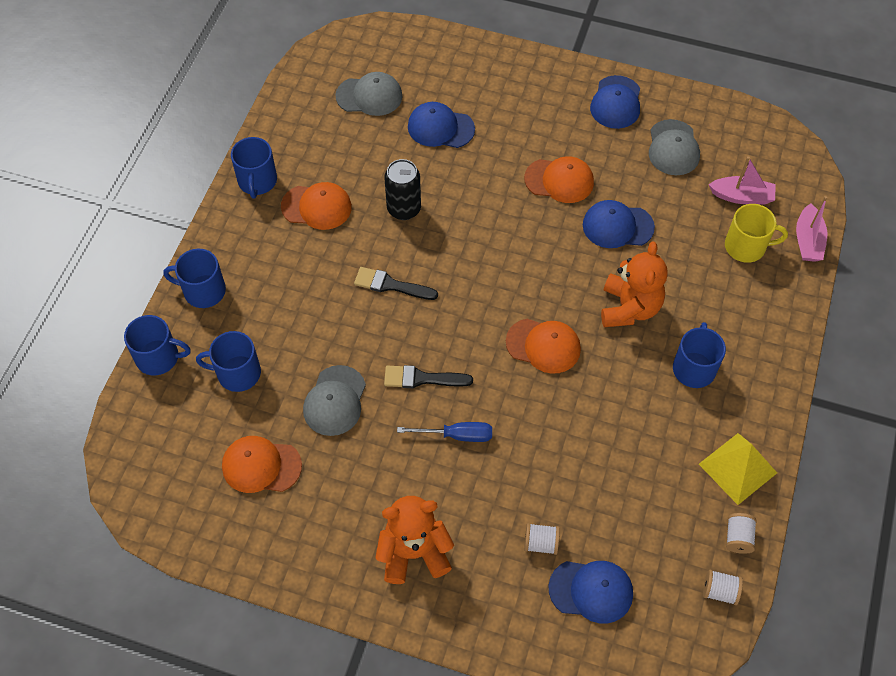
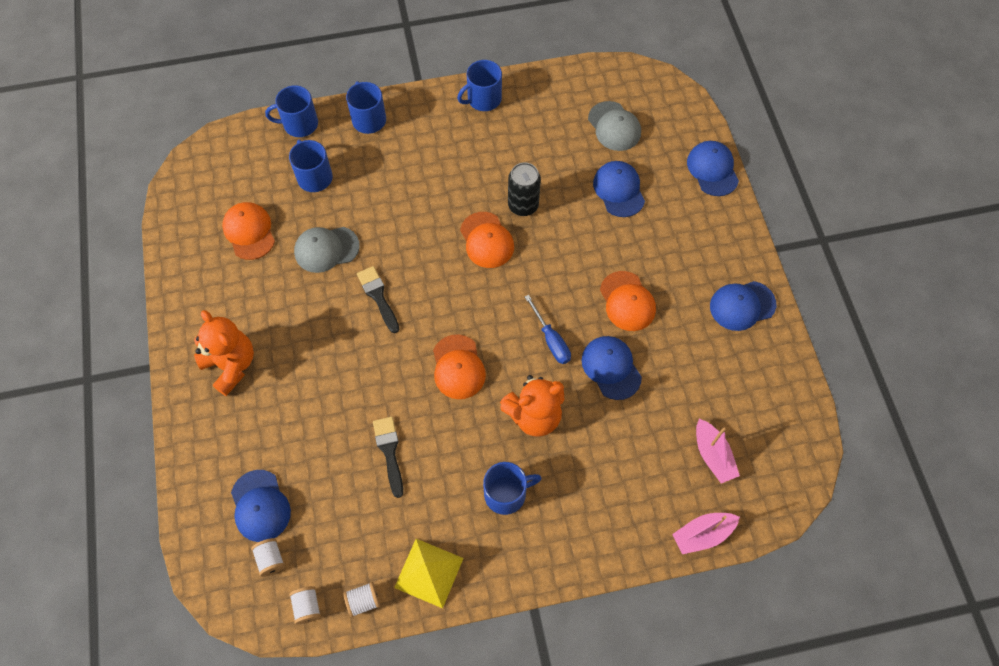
camera: 60 degrees right, 5 degrees up
blue mug [124,315,191,375] -> blue mug turned 105 degrees clockwise [265,85,318,137]
orange cap [281,182,352,230] -> orange cap moved to [460,212,514,268]
black brush [354,267,438,300] -> black brush moved to [373,417,403,498]
blue screwdriver [397,422,492,442] -> blue screwdriver moved to [525,295,571,364]
white spool [524,523,560,555] -> white spool moved to [251,538,285,577]
grey cap [649,119,700,175] -> none
yellow mug [725,204,788,263] -> none
none -> blue cap [687,141,739,196]

